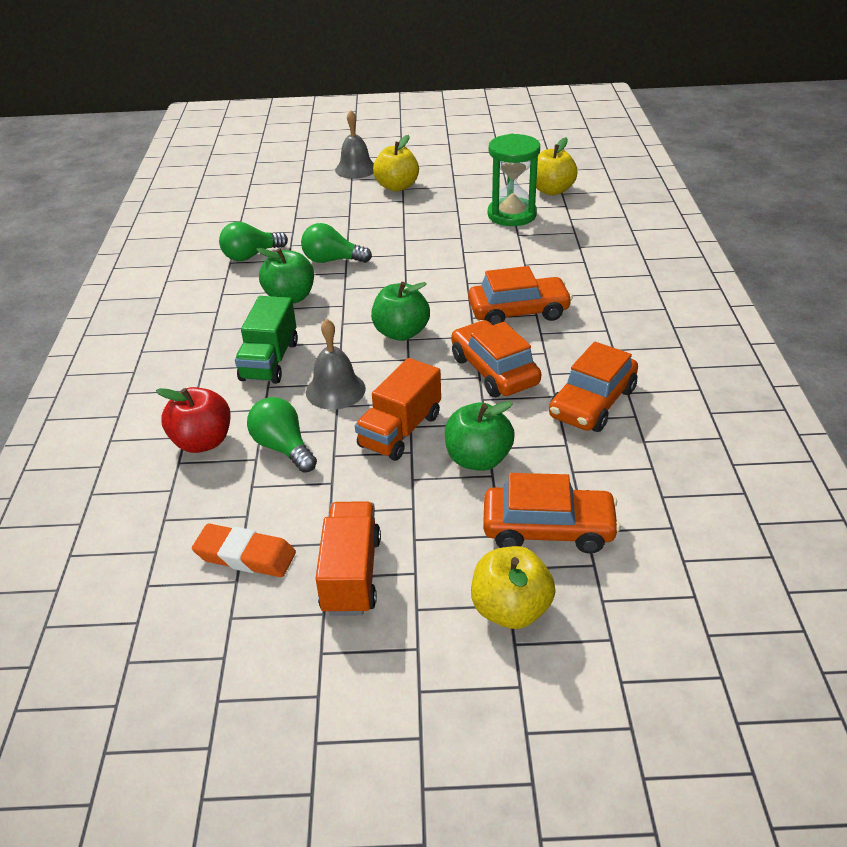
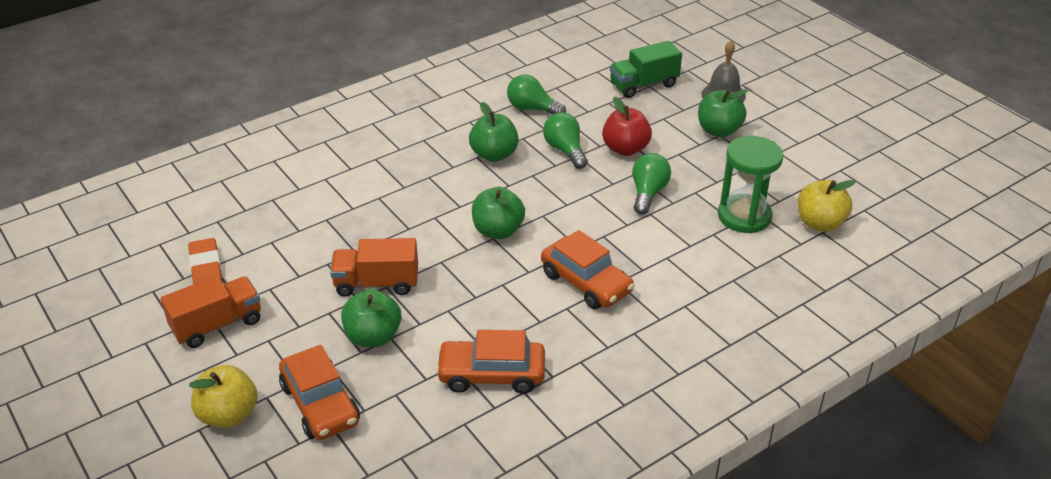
camera: 55 degrees right, 0 degrees up
red apple [156,387,230,453] -> red apple moved to [602,97,652,156]
green truck [235,296,298,384] -> green truck moved to [610,41,682,98]
green light bulb [247,397,317,473] -> green light bulb moved to [632,153,671,214]
grey bell [306,319,366,410] -> none
yellow apple [373,135,419,192] -> green apple [698,89,748,137]
orange car [451,320,541,397] -> none

